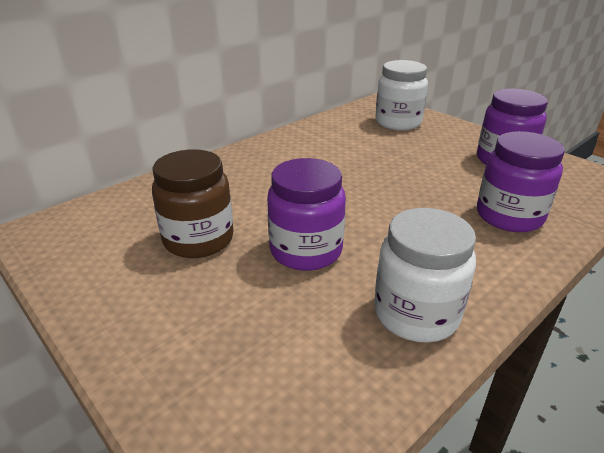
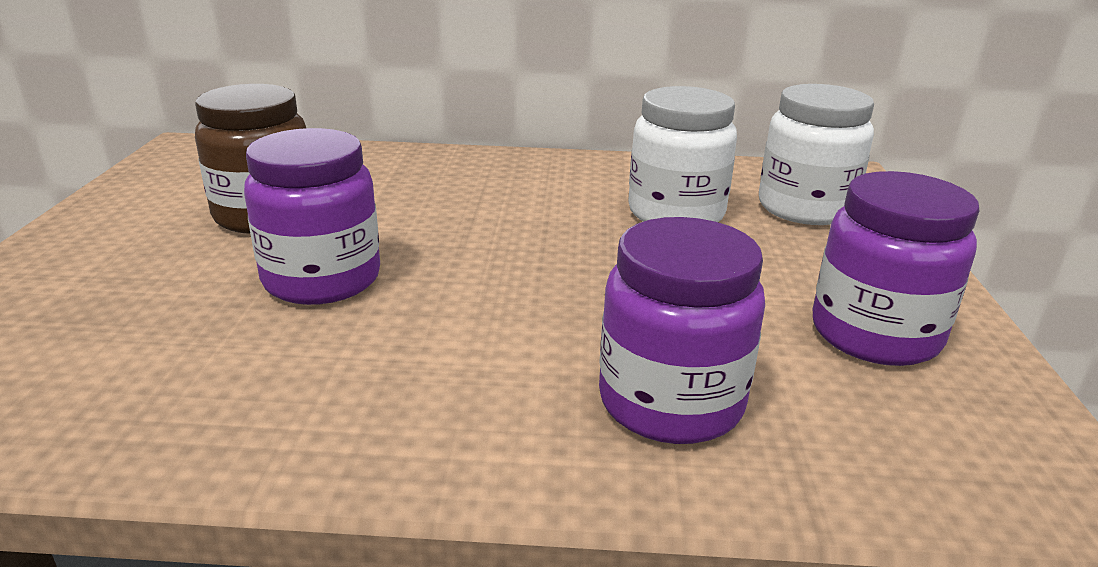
camera: 45 degrees right, 5 degrees down
white jar [374,208,476,343] -> white jar moved to [628,86,737,222]

